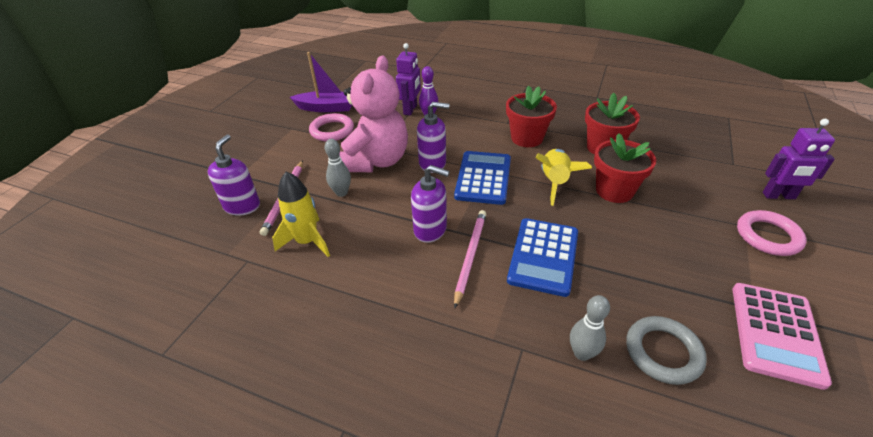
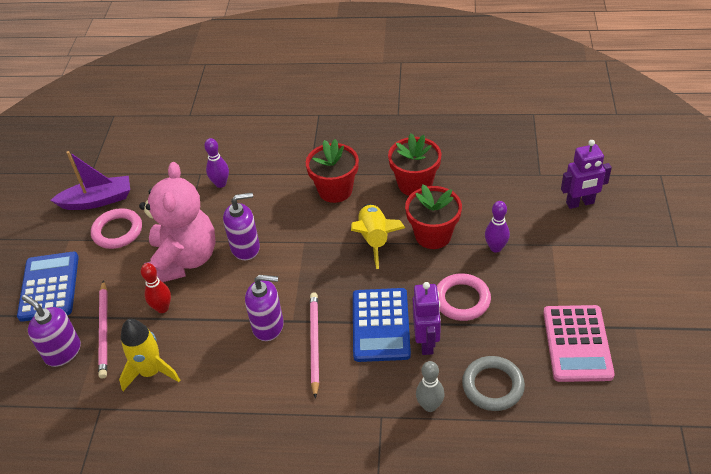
camera: 15 degrees left, 5 degrees up
purple soap dispenser [208,134,260,216] -> purple soap dispenser turned 45 degrees counterclockwise [22,295,81,367]
grey bowling pin [325,139,351,197] -> red bowling pin [141,263,171,313]
purple robot [396,43,421,115] -> purple robot moved to [413,282,441,355]
blue calculator [454,151,511,205] -> blue calculator moved to [17,252,79,322]
pink ring [737,210,806,256] -> pink ring moved to [437,273,491,321]
none -> purple bowling pin [485,201,510,253]

